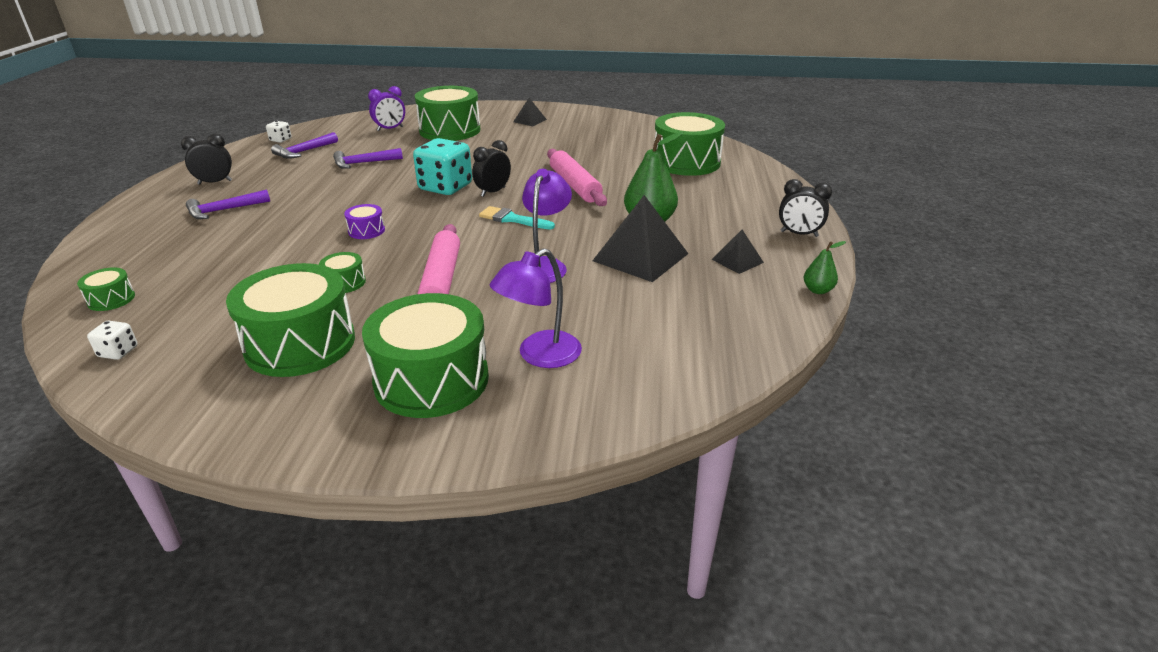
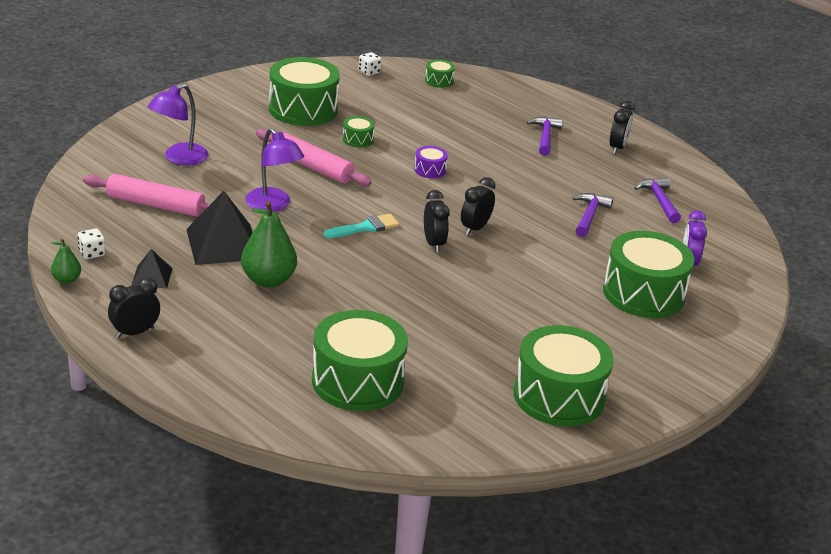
camera: 125 degrees right, 0 degrees up
white dice [266,121,292,143] -> white dice moved to [78,228,105,259]
green drum [362,293,489,418] -> green drum moved to [514,325,614,427]
turquoise dice [413,138,472,195] -> black clock [461,177,495,235]
purple lamp [490,248,582,368] -> purple lamp turned 135 degrees counterclockwise [148,84,209,165]
black pyramid [513,98,547,126] -> none
pink rolling pin [547,149,607,206] -> pink rolling pin moved to [83,174,211,217]

